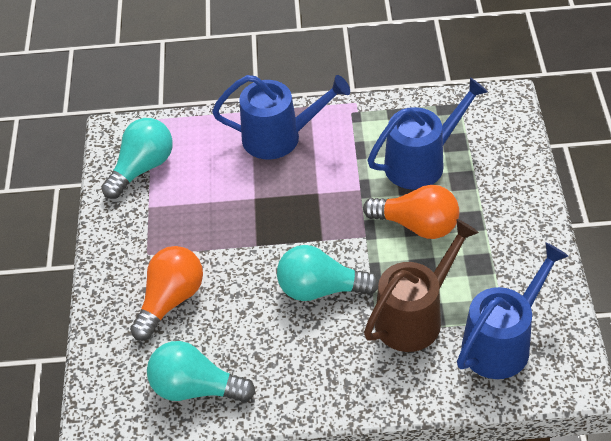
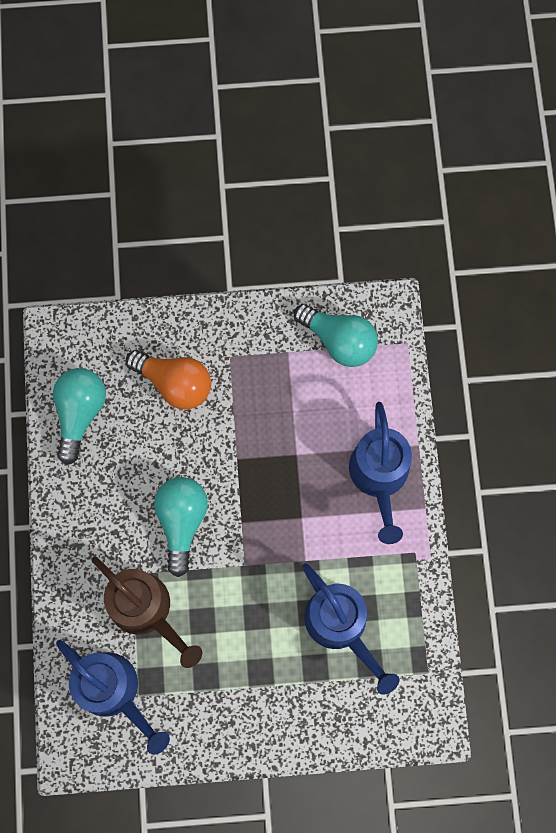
camera: 85 degrees right, 25 degrees up
orange light bulb [363,185,459,239] -> none

